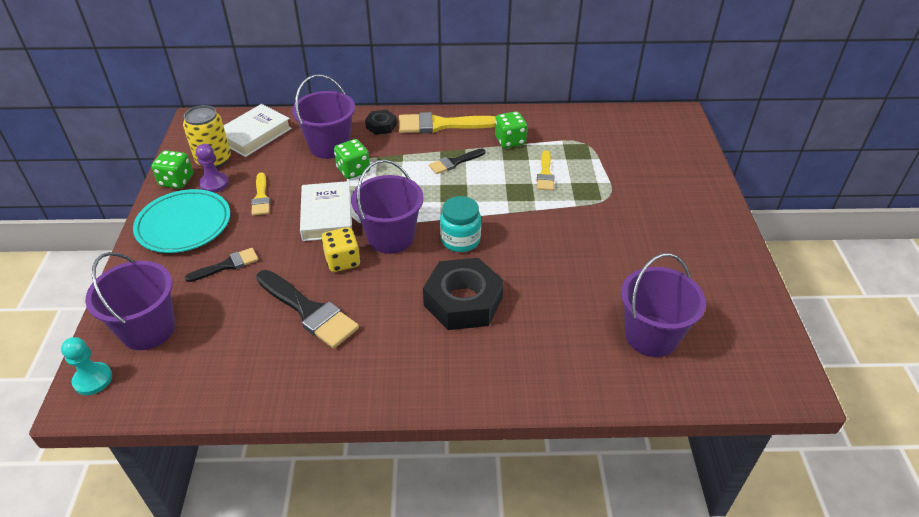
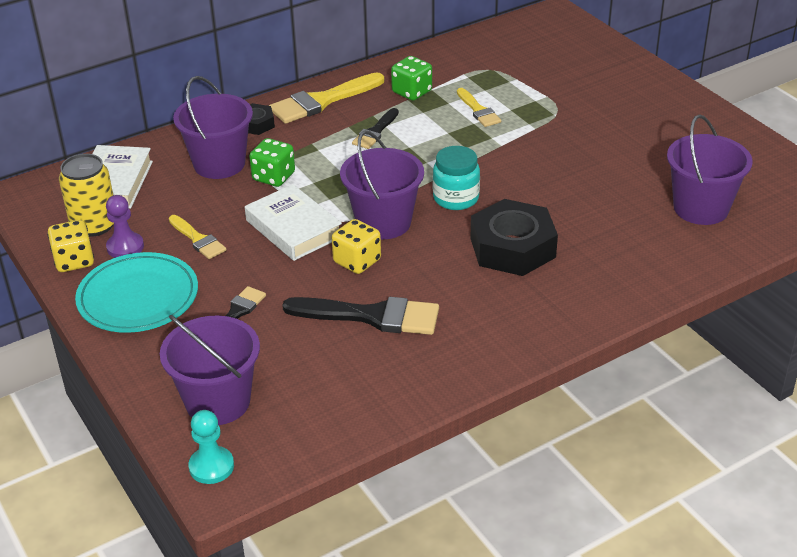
camera: 30 degrees left, 5 degrees down
green dice [151,150,193,189] -> yellow dice [47,220,94,272]

